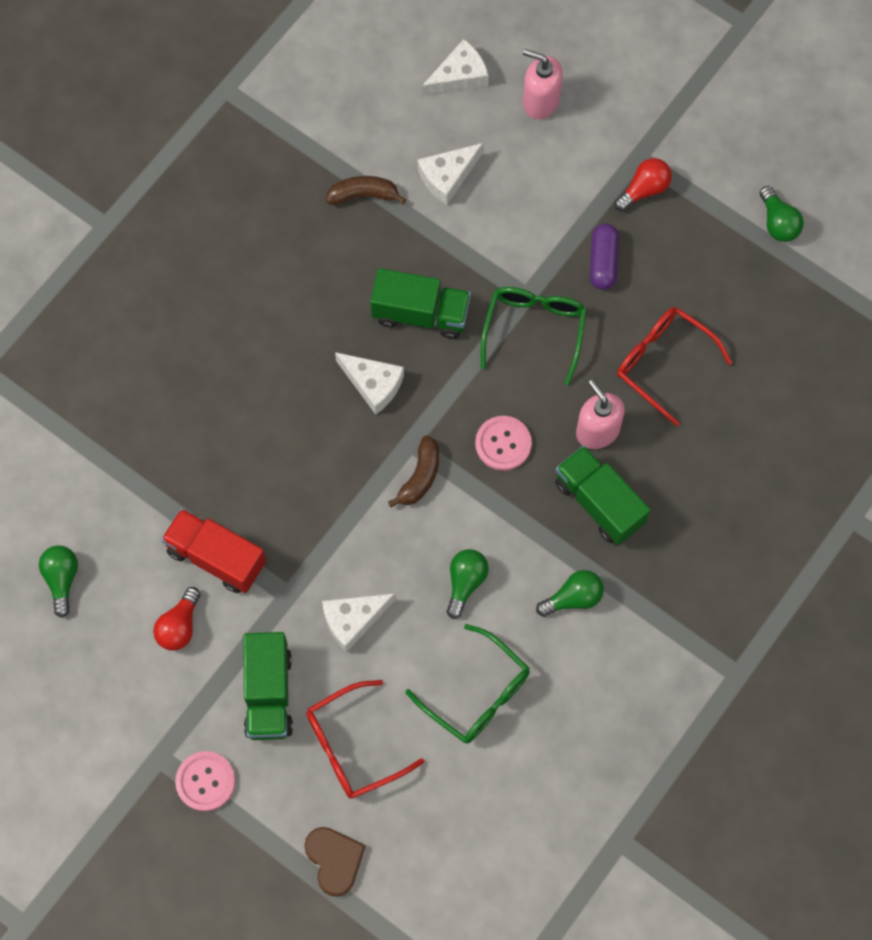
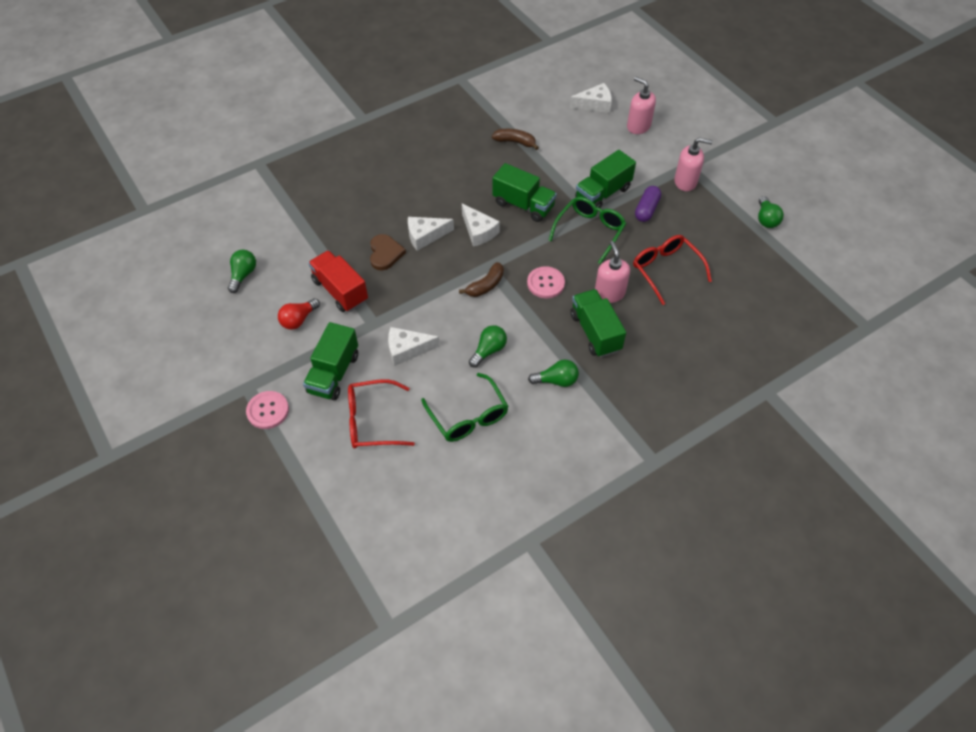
camera: 20 degrees right, 15 degrees down
brown heart [304,827,366,897] -> brown heart moved to [370,234,406,271]
white cheese [418,143,483,205] -> white cheese moved to [408,217,454,251]
red light bulb [614,158,672,212] -> pink soap dispenser [674,138,713,191]
none -> green truck [575,150,636,208]

